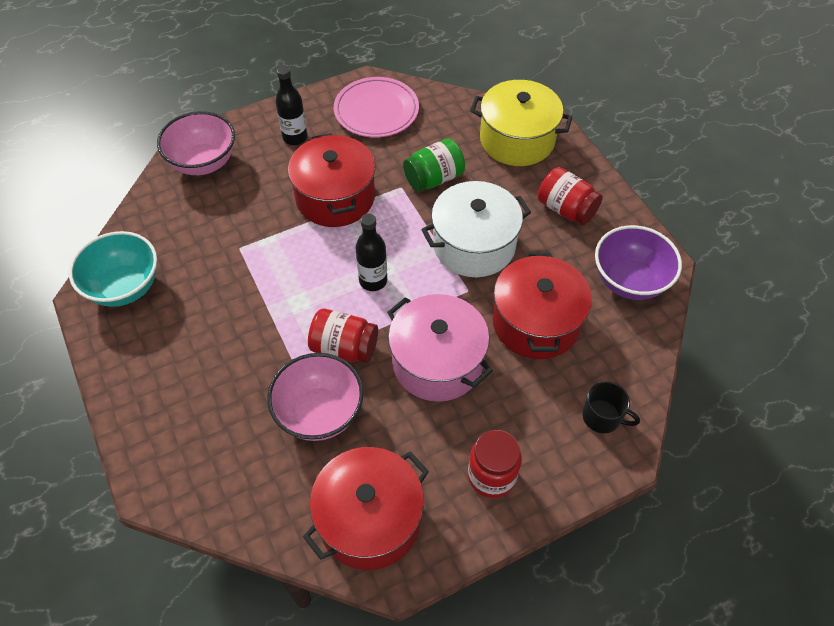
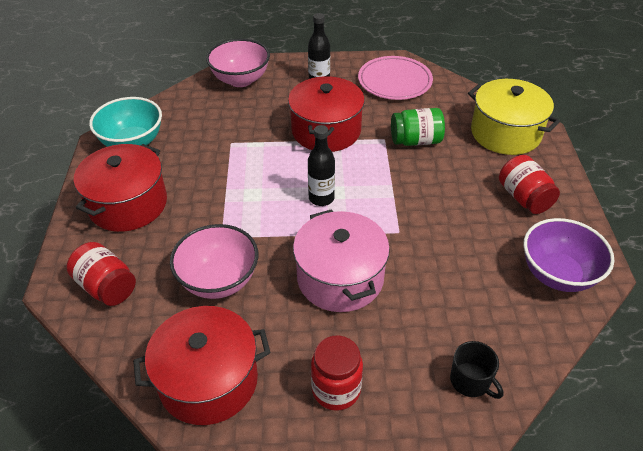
camera: 25 degrees right, 10 degrees down
red jar [308,309,378,363] -> red jar moved to [66,242,136,306]
white pot [421,181,531,277] -> none
red pot [492,252,592,359] -> red pot moved to [74,144,167,232]

